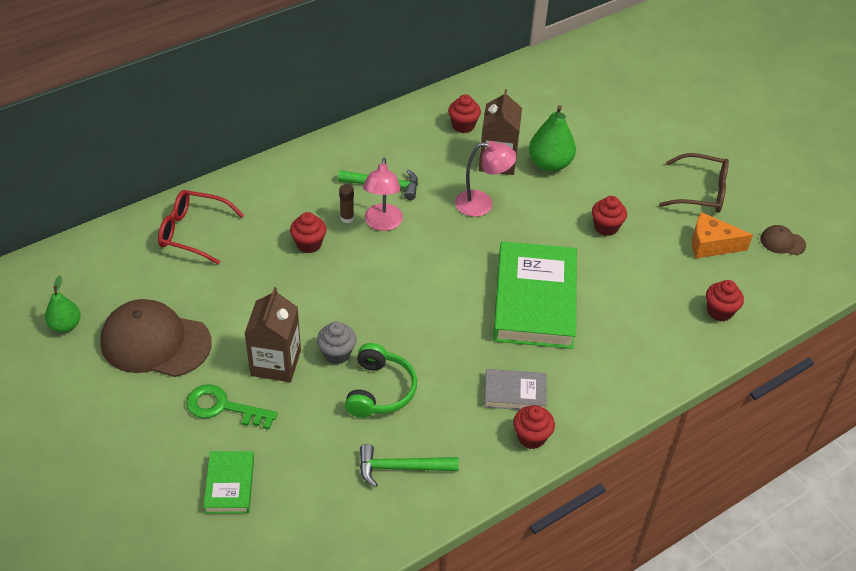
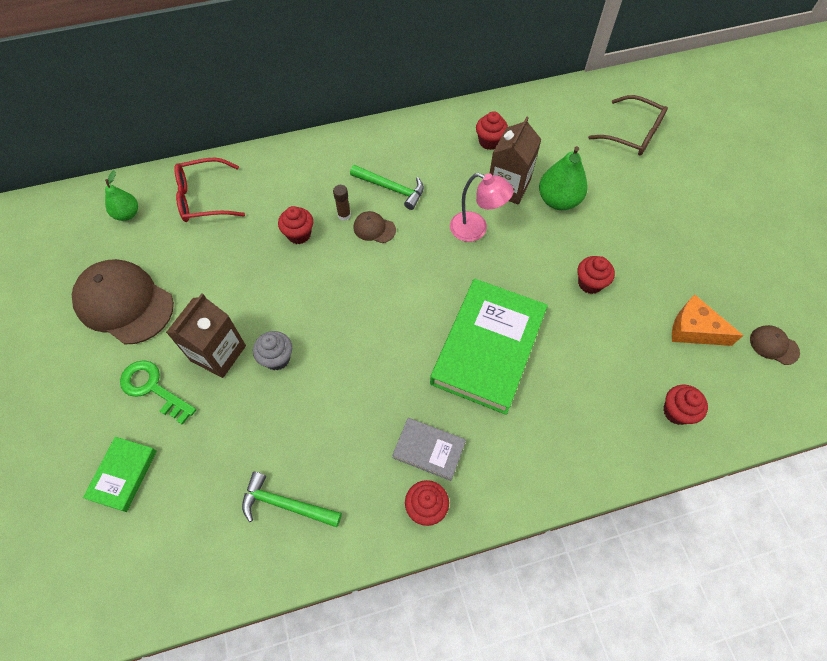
camera: 20 degrees right, 15 degrees up
green pear [45,276,81,333] -> green pear moved to [105,170,138,221]
red glasses [158,190,244,265] -> red glasses turned 45 degrees counterclockwise [174,158,245,222]
green headphones [345,343,417,418] -> none
pink lamp [363,158,403,231] -> brown cap [354,211,396,243]
brown glasses [659,153,729,213] -> brown glasses moved to [588,95,668,155]

